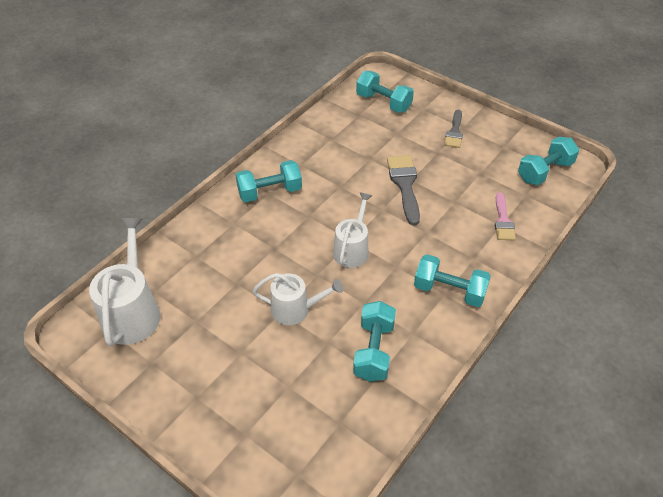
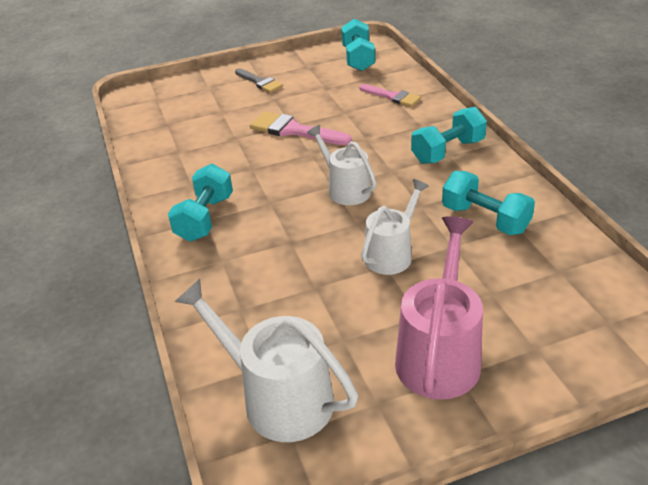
camera: 55 degrees left, 10 degrees down
turquoise dumbbell [356,71,414,113] -> none
grey brush [387,155,420,225] -> pink brush [250,112,352,145]
none -> pink watering can [395,216,483,400]

